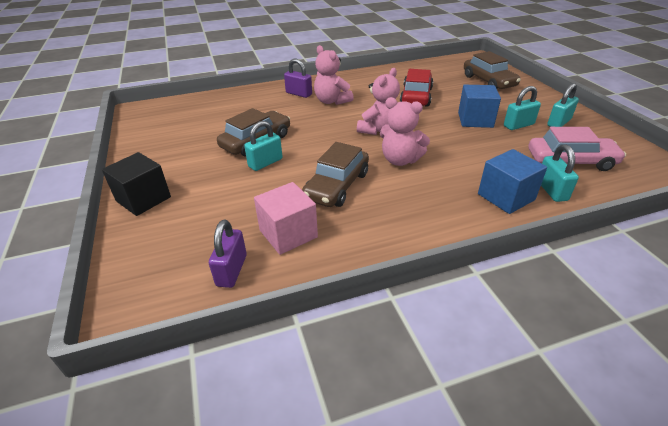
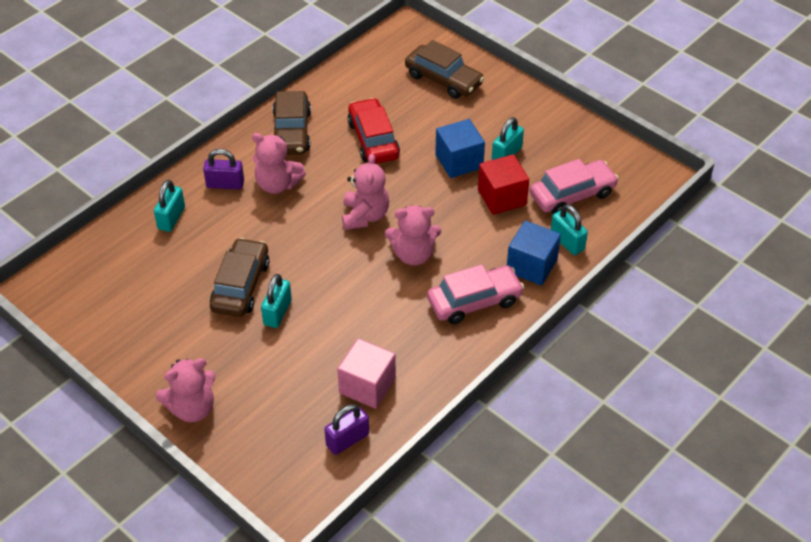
camera: 30 degrees left, 10 degrees up
black cube [102,152,171,216] -> pink teddy bear [156,358,215,422]
purple padlock [209,220,247,288] -> purple padlock turned 75 degrees clockwise [324,404,369,455]
brown car [302,142,369,207] -> brown car moved to [273,91,311,155]
turquoise padlock [547,83,579,127] -> turquoise padlock moved to [154,180,185,232]
none -> pink car [427,264,524,324]
none -> red cube [478,154,529,215]

